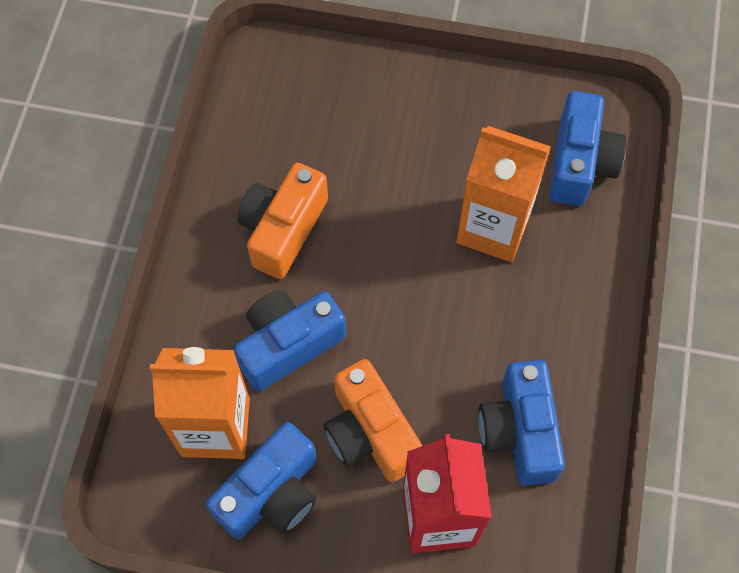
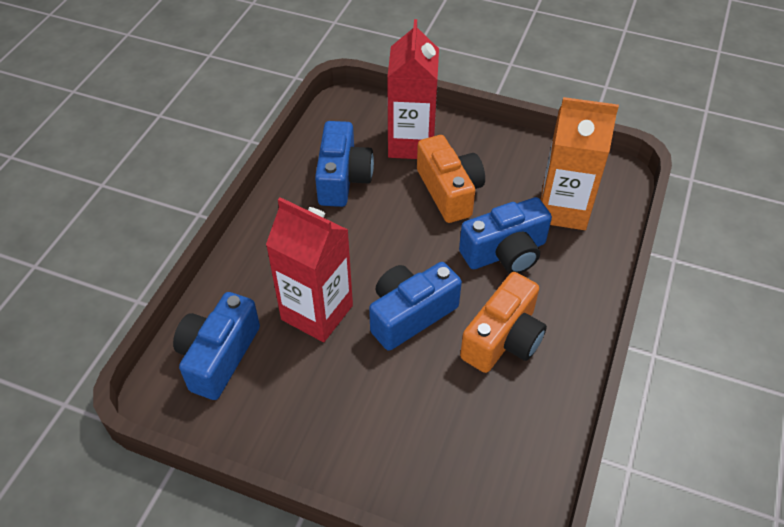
camera: 170 degrees left, 15 degrees down
blue camera [206,422,317,539] -> blue camera moved to [369,262,462,351]
orange carton [456,126,551,262] -> red carton [266,197,353,342]

